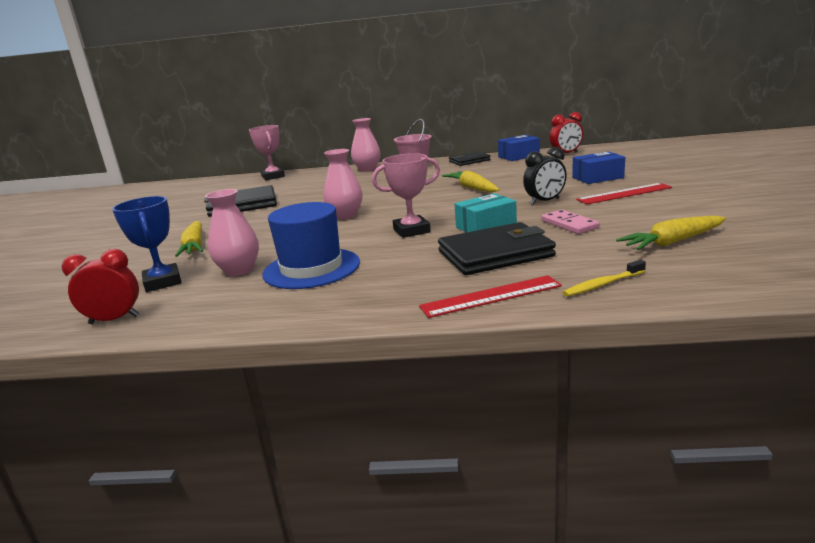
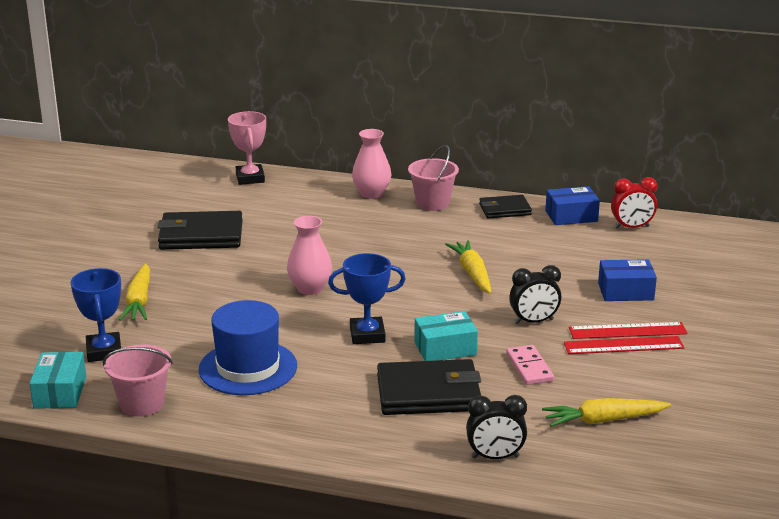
camera: 10 degrees right, 5 degrees up
red clock [62,249,139,324] -> turquoise box [29,352,86,409]
pink vase [205,189,259,276] -> none
pink trophy [372,153,440,238] -> blue trophy [328,253,406,344]
red ruler [419,275,562,318] -> red ruler moved to [564,336,684,354]
yellow toothbrush [563,260,646,297] -> black clock [466,395,527,459]
none -> pink bucket [103,344,173,417]

